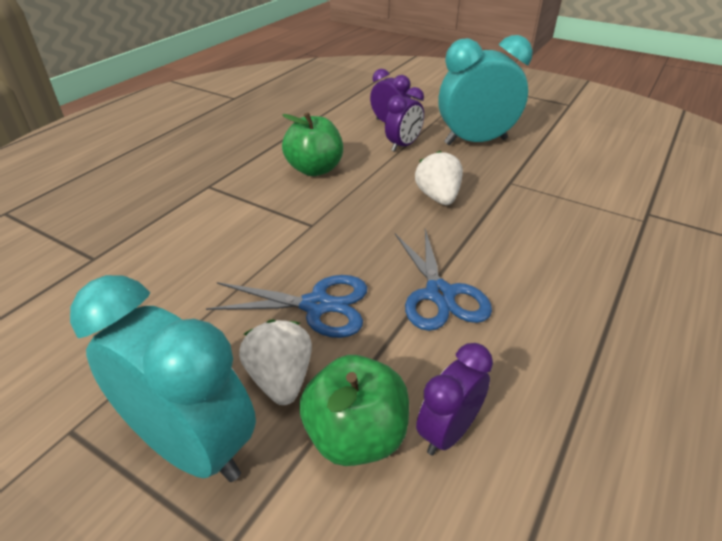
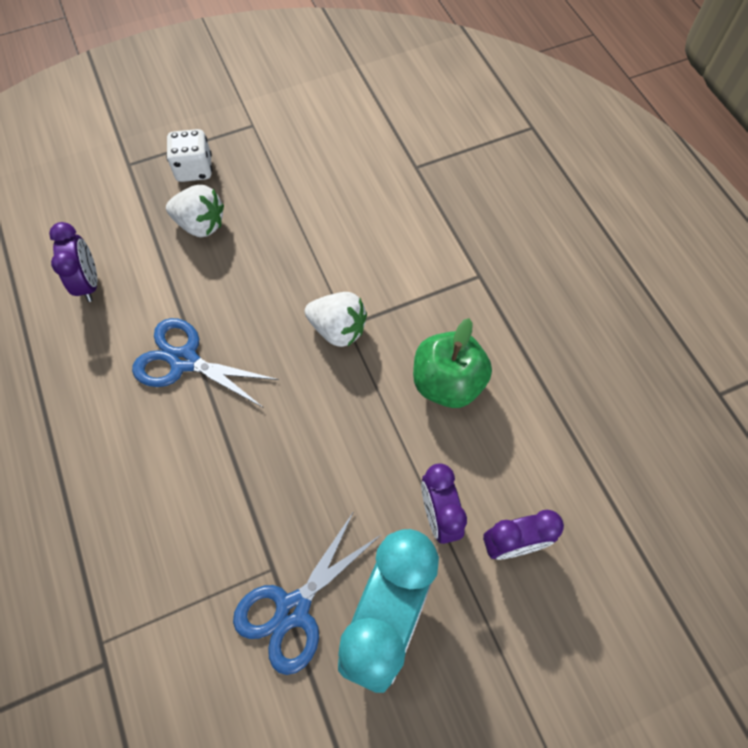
camera: 125 degrees right, 25 degrees up
turquoise clock [70,275,256,482] -> white dice [166,129,212,182]
blue scissors [206,275,367,338] -> blue scissors moved to [233,511,382,675]
green apple [300,355,409,466] -> none
white strawberry [415,151,463,205] -> white strawberry moved to [305,292,367,347]

